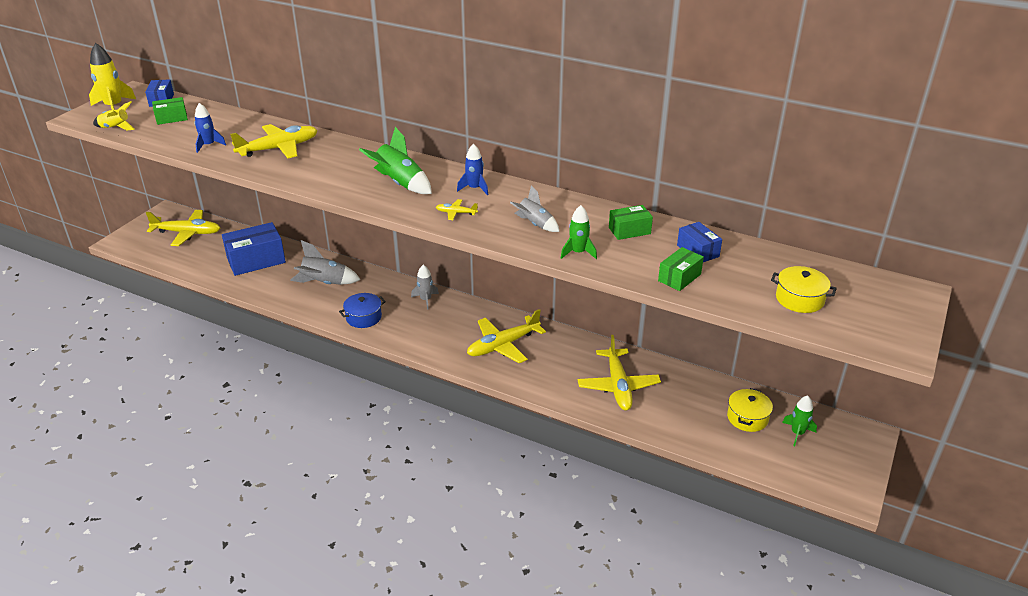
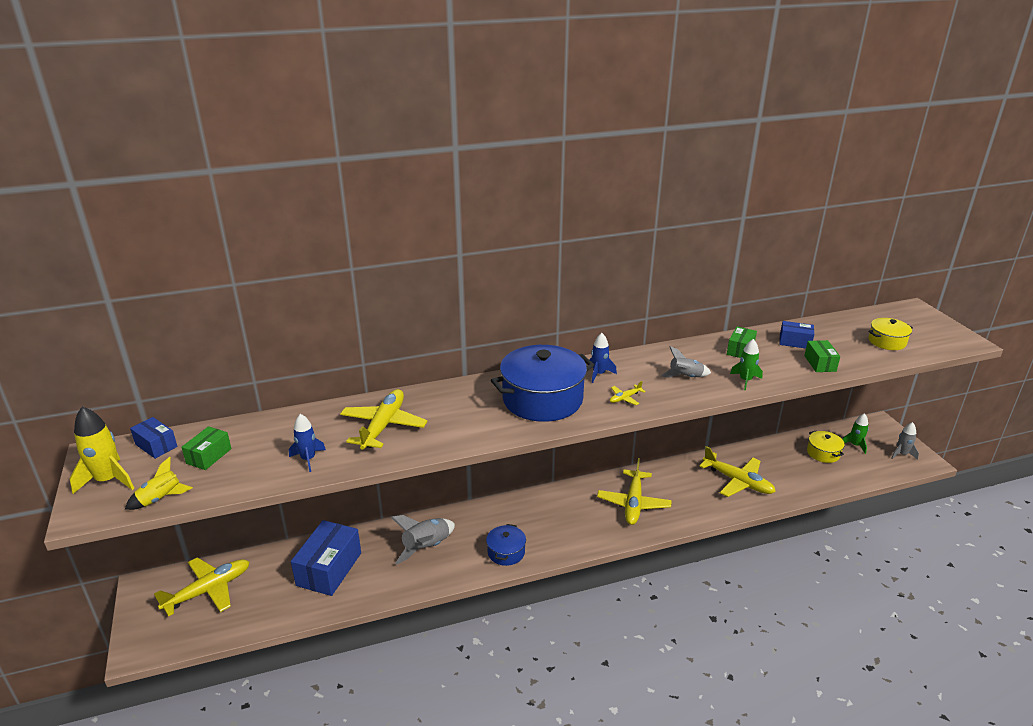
camera: 45 degrees left, 5 degrees down
green rocket [359,127,432,194] -> blue pot [491,345,594,422]
grey rocket [411,265,439,310] -> grey rocket moved to [891,422,919,460]

